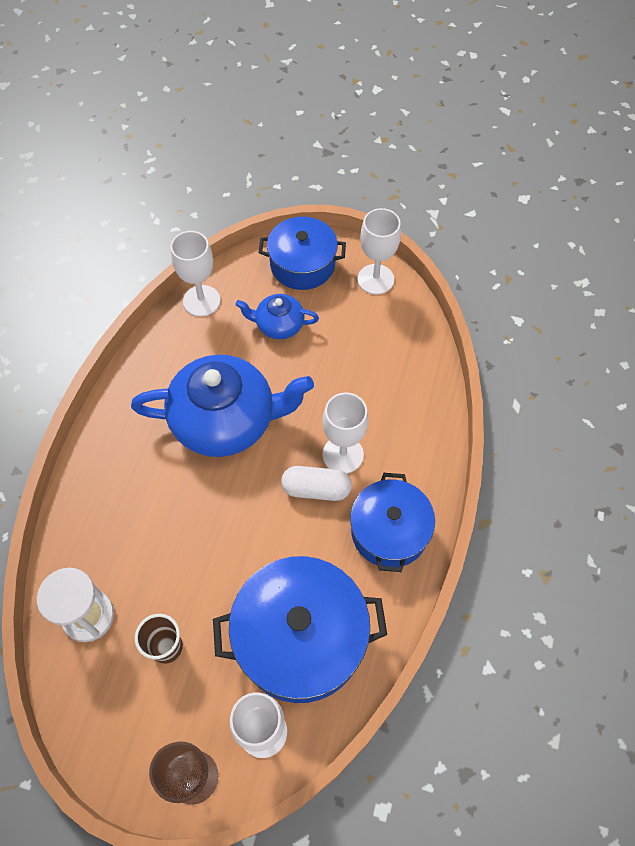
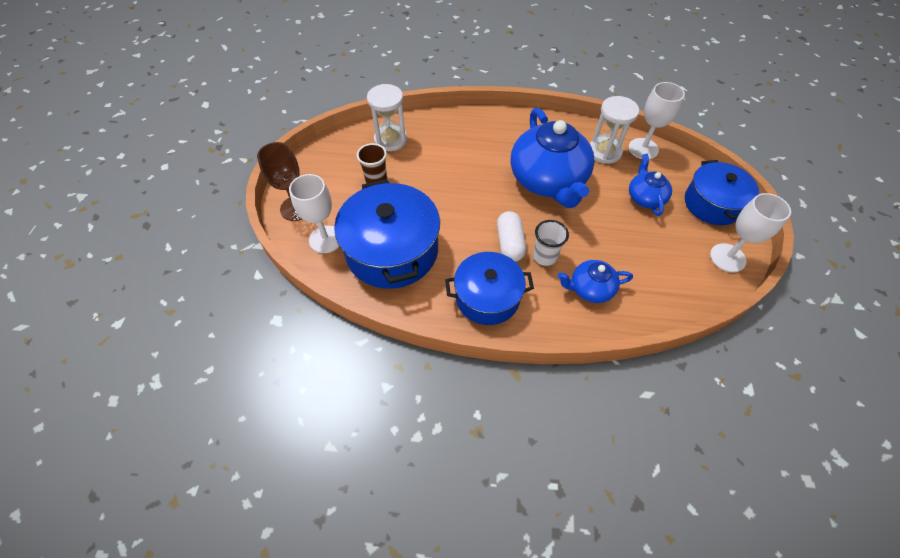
camera: 80 degrees right, 5 degrees down
white goblet [322,392,368,473] -> white cup [533,220,569,266]
none -> blue teapot [558,260,633,303]
none -> white hourglass [590,96,639,164]

